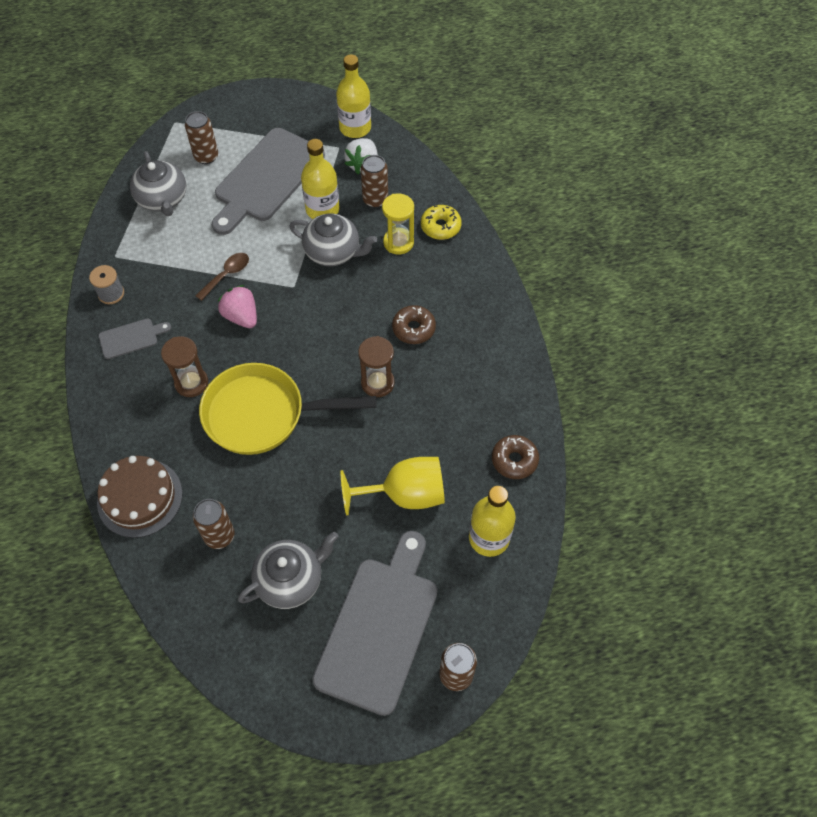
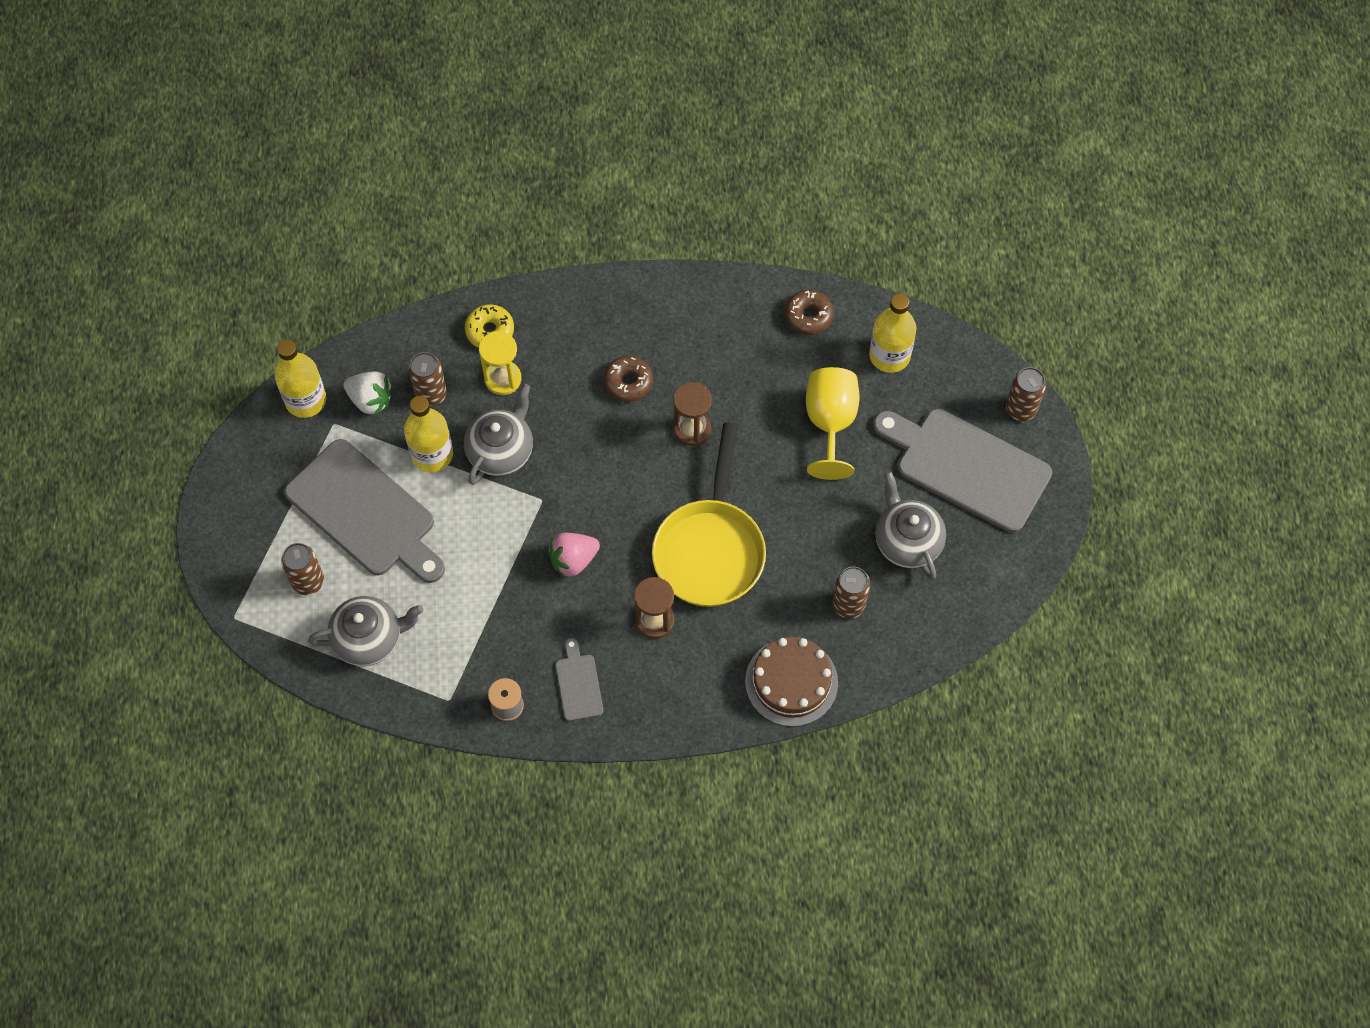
camera: 80 degrees left, 5 degrees up
brown spoon [195,253,249,301] -> none

